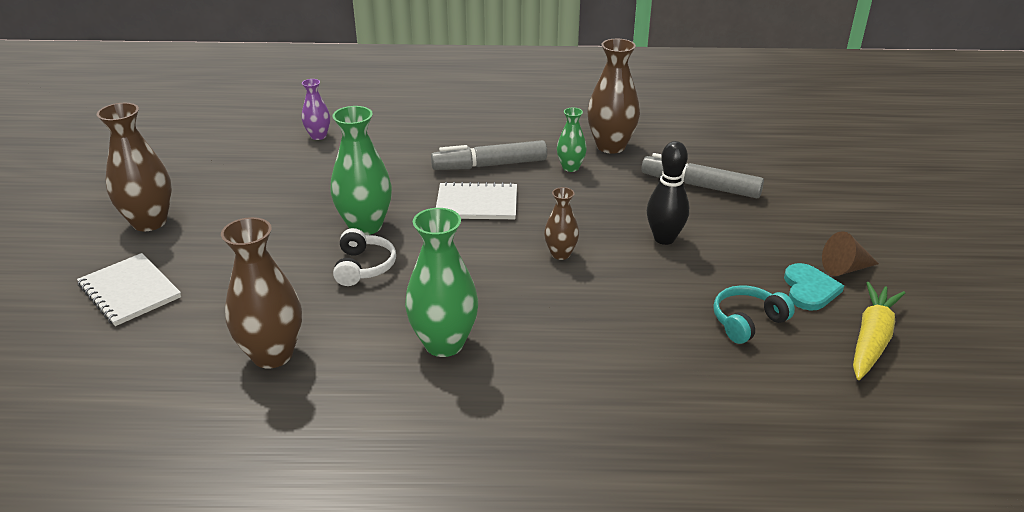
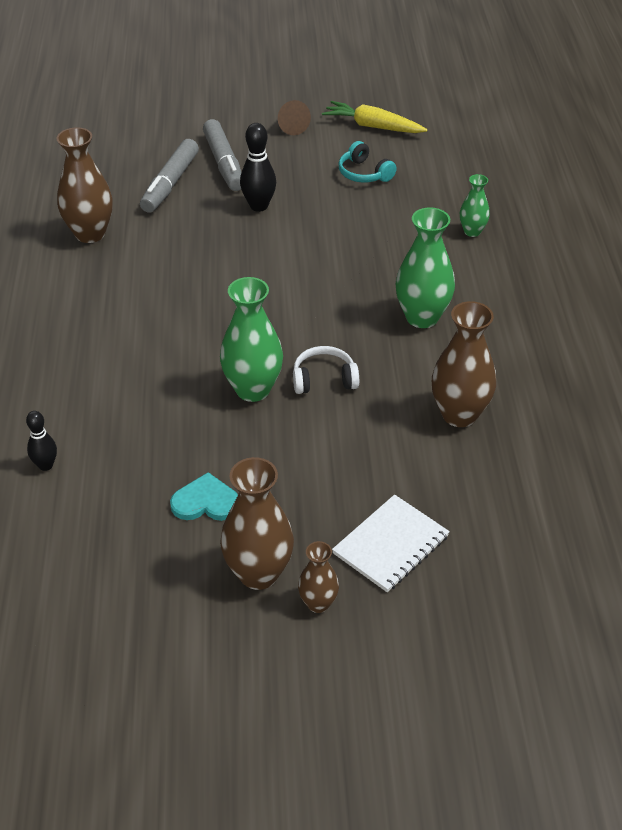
camera: 95 degrees left, 10 degrees up
purple vase [302,79,330,140] -> black bowling pin [26,411,57,471]
grey marker [431,140,547,170] -> grey marker moved to [203,119,242,191]
white notebook [436,182,517,219] -> none
brown vase [544,187,579,260] -> brown vase moved to [298,541,339,613]
green vase [557,108,587,172] -> green vase moved to [460,174,490,237]
turquoise heart [784,263,844,311] -> turquoise heart moved to [170,472,238,521]

